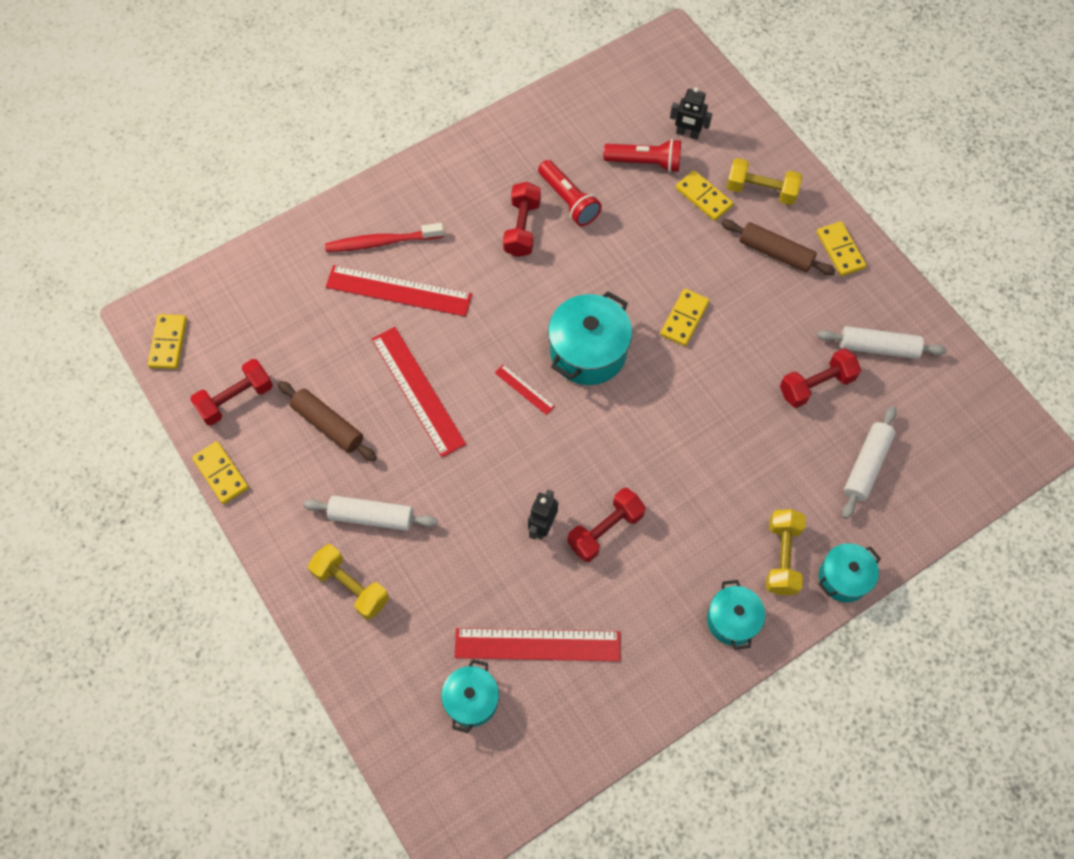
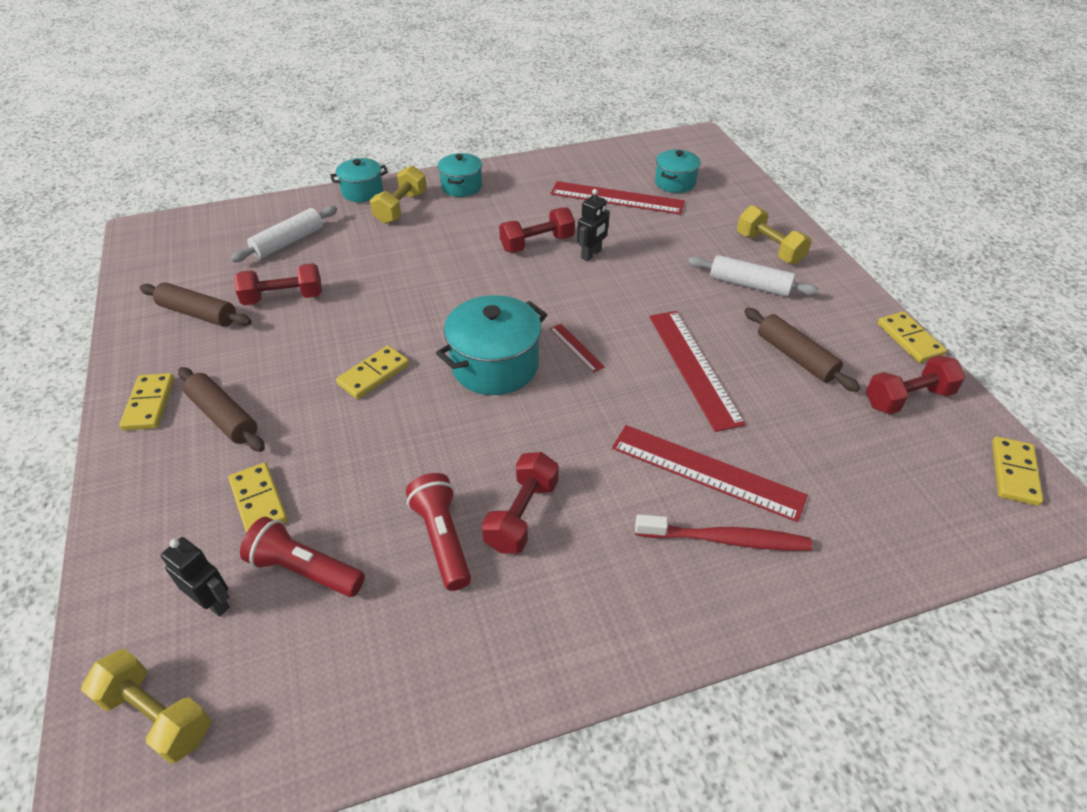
camera: 165 degrees left, 20 degrees down
yellow dumbbell [726,158,802,205] -> yellow dumbbell moved to [81,649,211,764]
white rolling pin [817,326,947,359] -> brown rolling pin [140,282,251,327]

